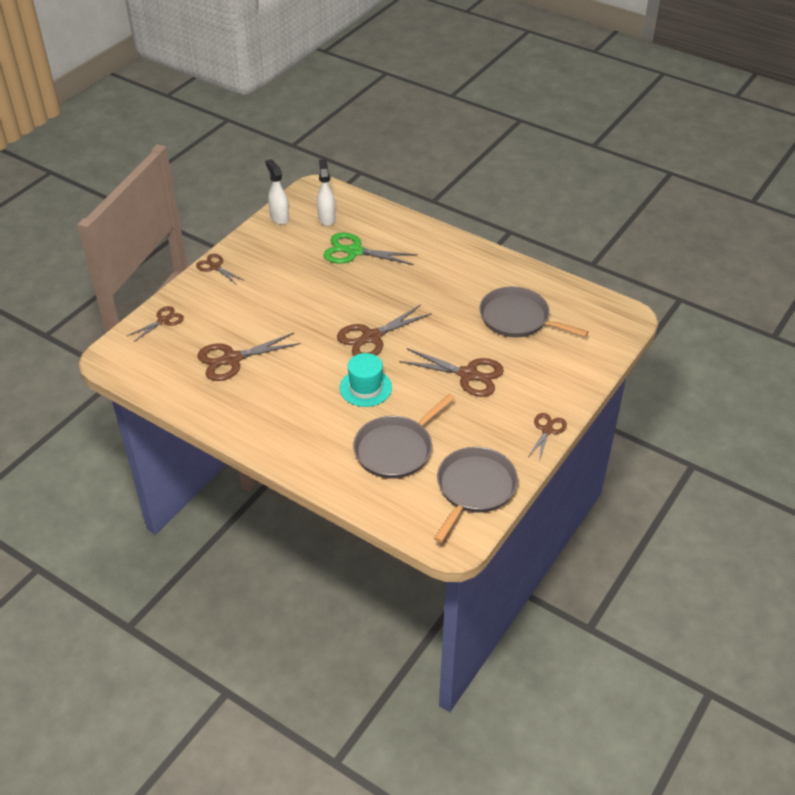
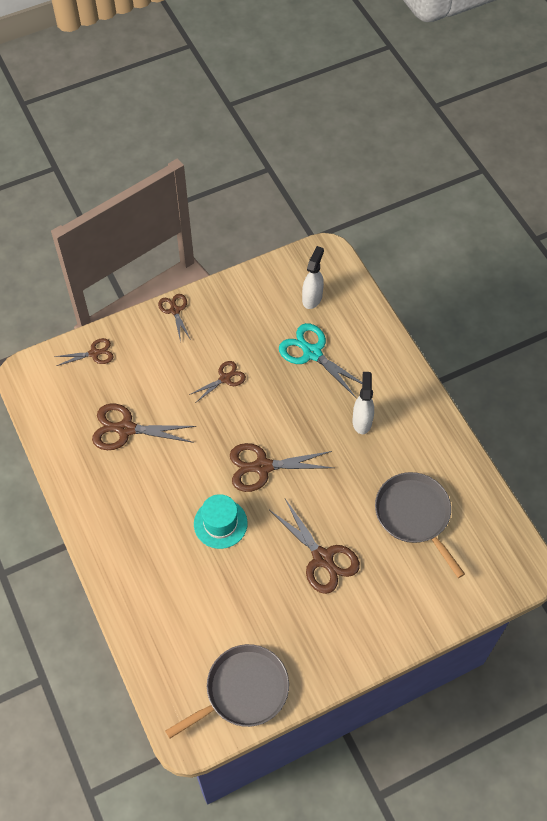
camera: 30 degrees right, 15 degrees up
white spray bottle [265,159,289,225] -> white spray bottle moved to [352,372,374,434]
green scissors [323,233,418,265] -> turquoise scissors [279,323,362,399]
grey pan [353,393,455,479] -> none
brown scissors [528,413,567,462] -> brown scissors moved to [189,361,246,403]

